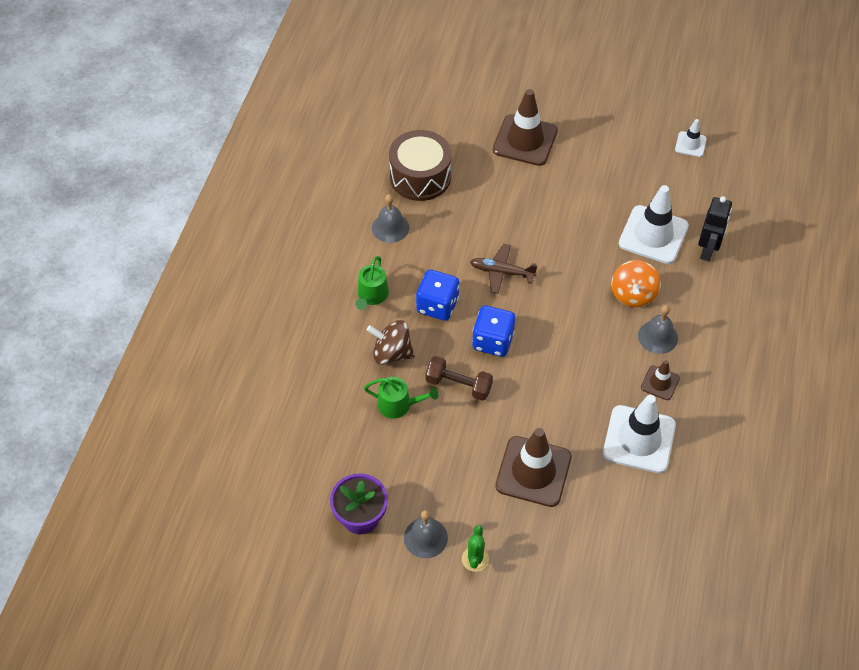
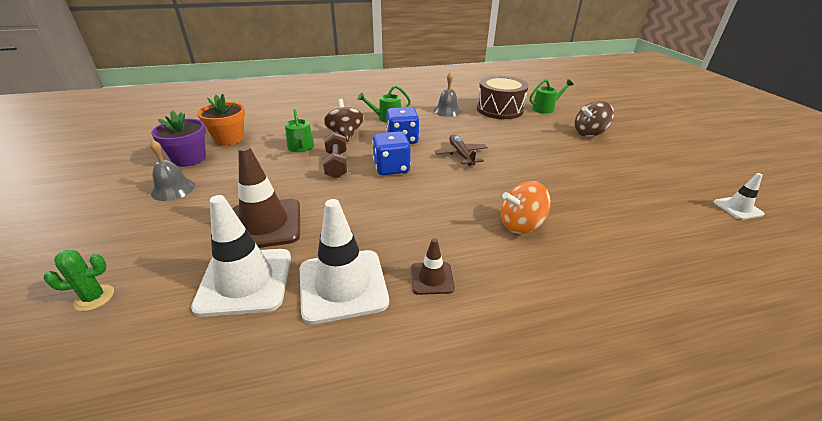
camera: 60 degrees right, 20 degrees down
green cactus [462,525,489,572] -> green cactus moved to [43,250,114,311]
brown traffic cone [493,89,558,166] -> brown spinning top [575,101,614,137]
white traffic cone [619,185,689,264] -> white traffic cone moved to [191,195,291,317]
grey bell [638,305,678,354] -> none
black robot [698,196,732,261] -> none
none -> orange flower pot [197,94,245,146]
none -> green watering can [529,79,573,114]

